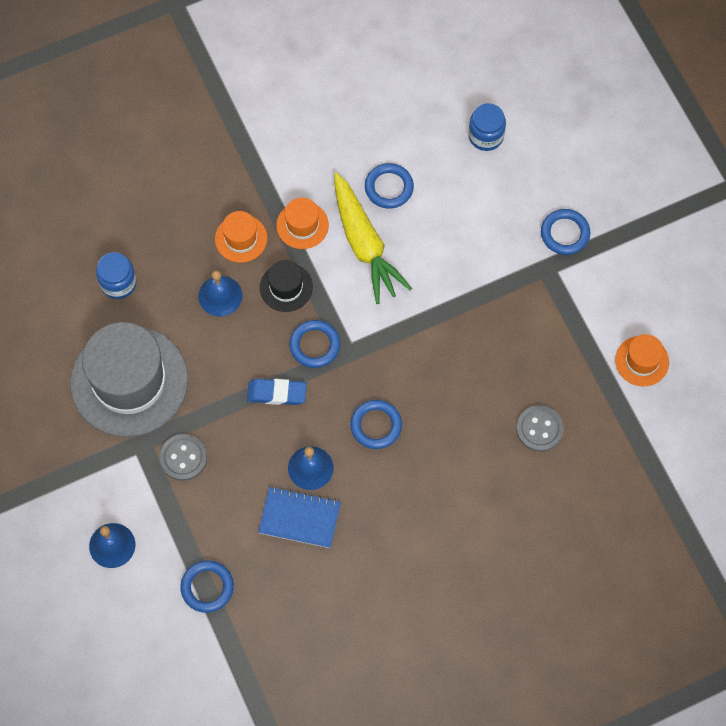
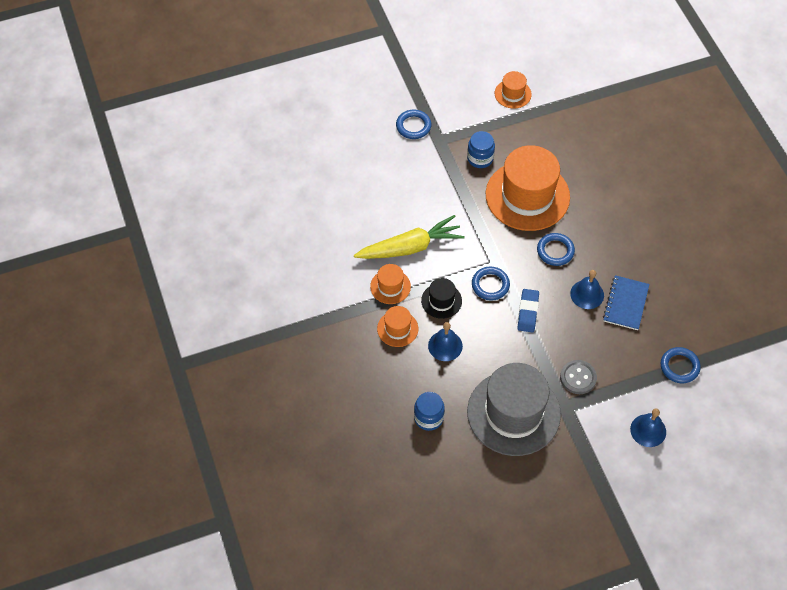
camera: 85 degrees left, 10 degrees down
blue ring [365,163,414,209] -> none
blue jar [468,103,506,151] -> blue jar moved to [467,131,495,168]
grey button [516,405,564,452] -> none
none -> orange hat [486,145,570,231]

